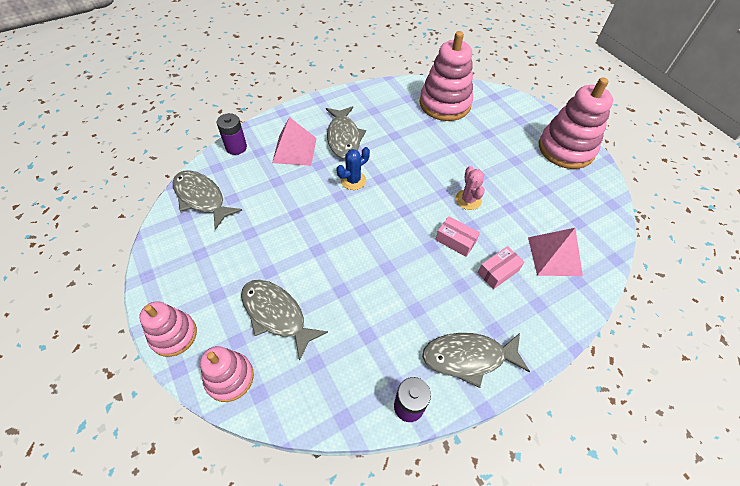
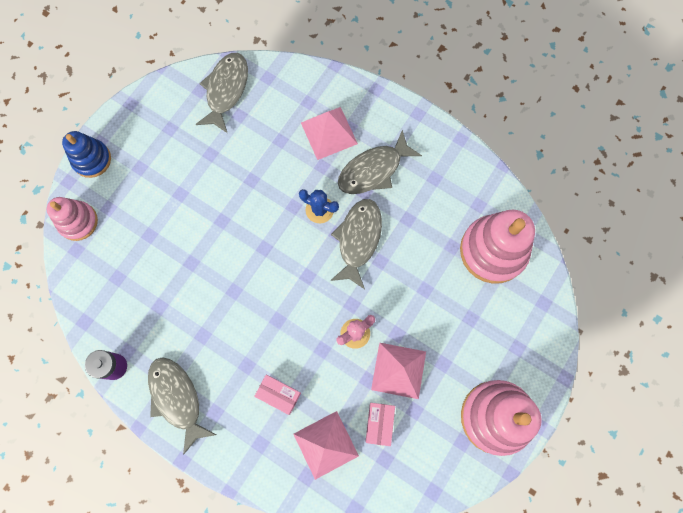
camera: 65 degrees right, 20 degrees up
pink stacking toy [139,301,197,357] -> blue stacking toy [62,131,111,178]
purple battery [217,113,247,155] -> none
grey fish [241,280,328,361] -> grey fish moved to [330,199,382,289]
pink box [436,216,480,257] -> pink box moved to [365,403,395,446]
none -> pink pyramid [371,343,426,399]

